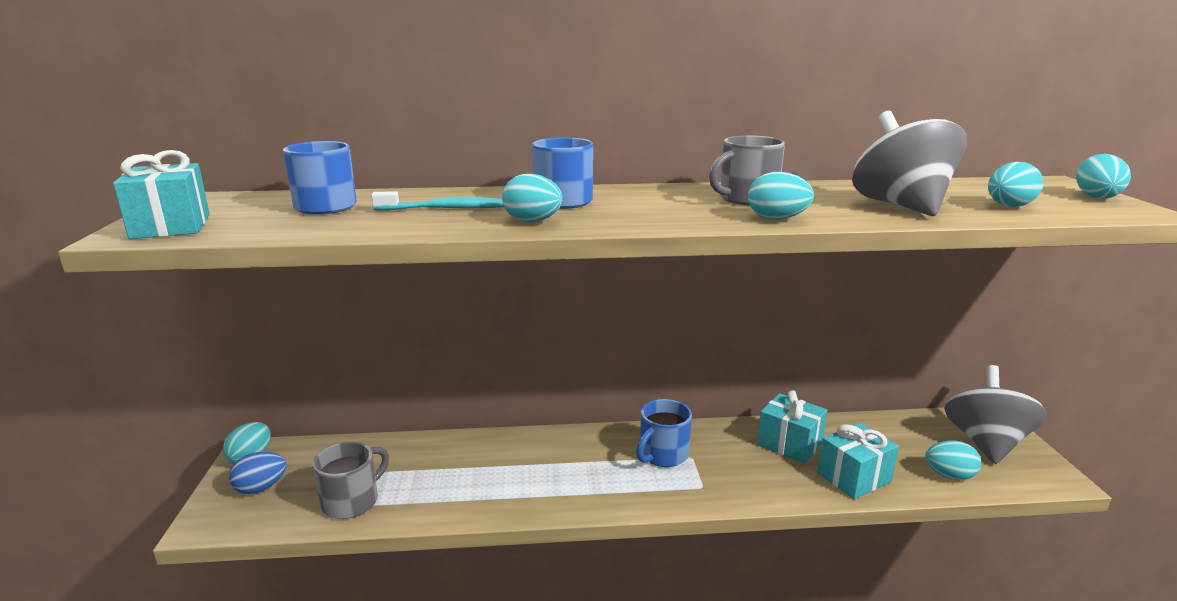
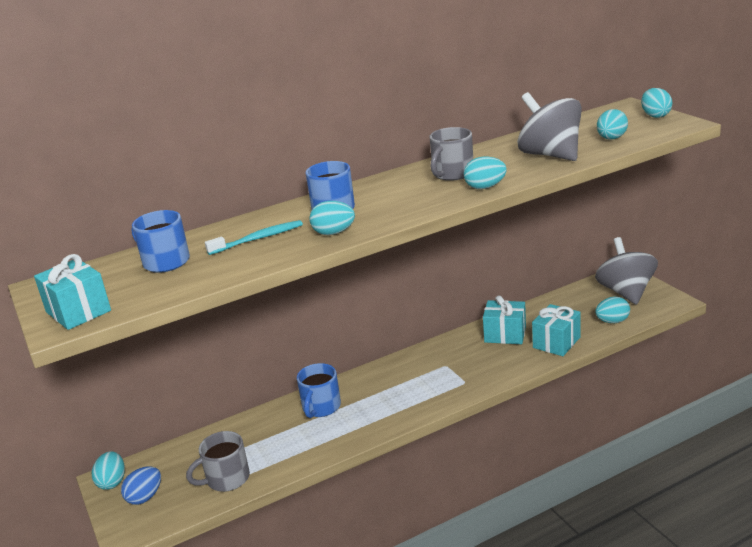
camera: 20 degrees left, 5 degrees up
grey mug [313,442,389,519] -> grey mug turned 135 degrees counterclockwise [186,431,250,492]
blue mug [636,399,692,467] -> blue mug moved to [297,363,341,418]

